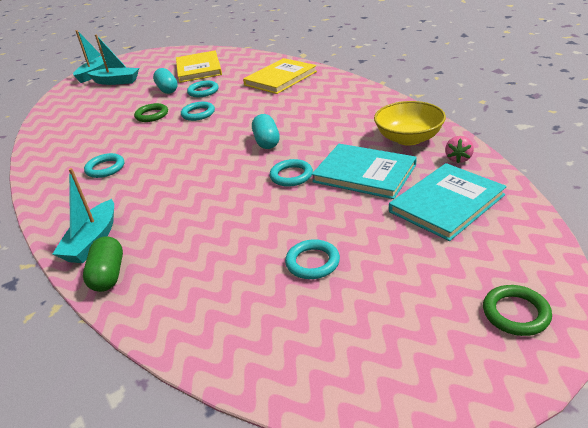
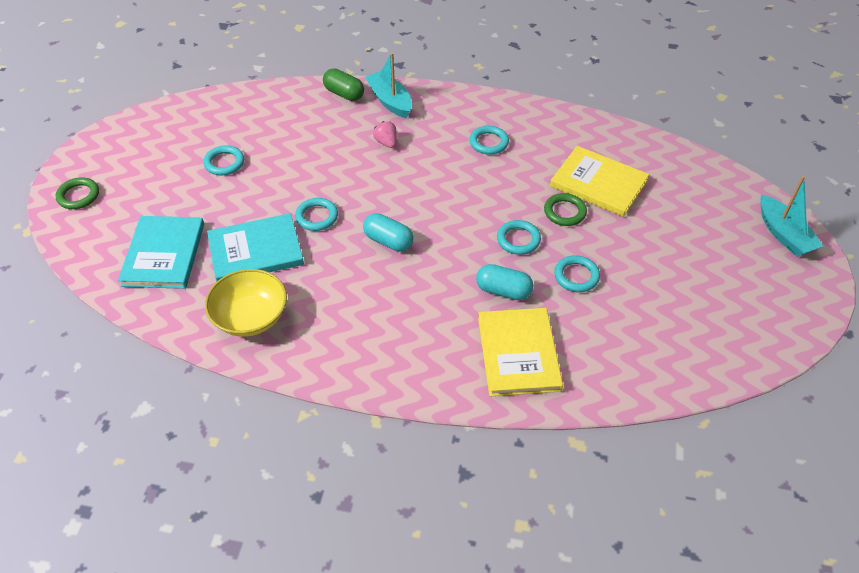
camera: 130 degrees right, 15 degrees up
turquoise boat [88,34,139,85] -> none
turquoise capsule [153,68,178,94] -> turquoise capsule moved to [476,264,534,300]
yellow book [176,51,222,83] -> yellow book moved to [550,146,649,217]
pink strawberry [445,136,474,163] -> pink strawberry moved to [373,121,397,148]

